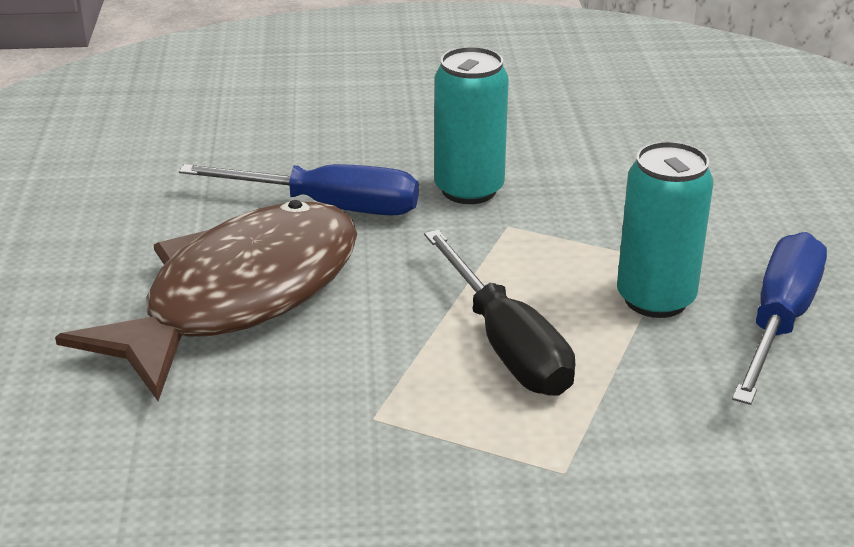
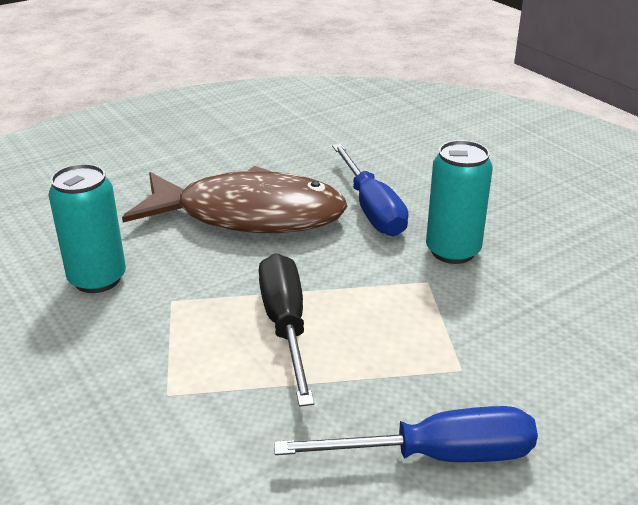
camera: 60 degrees right, 0 degrees up
black screwdriver [424,230,576,396] -> black screwdriver turned 135 degrees clockwise [259,253,314,407]
turquoise can [617,141,713,318] -> turquoise can moved to [48,164,126,293]

